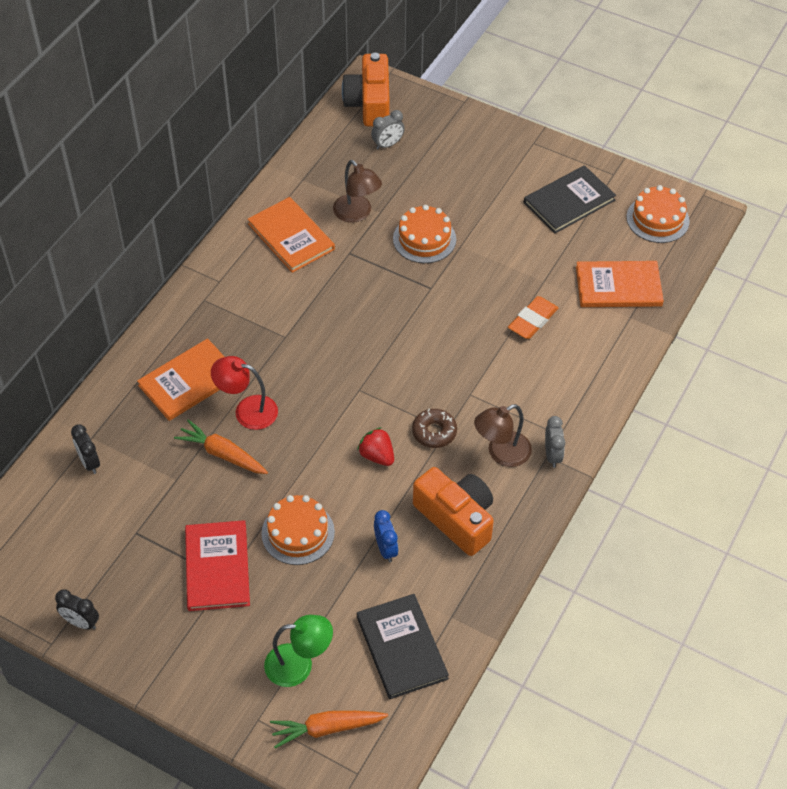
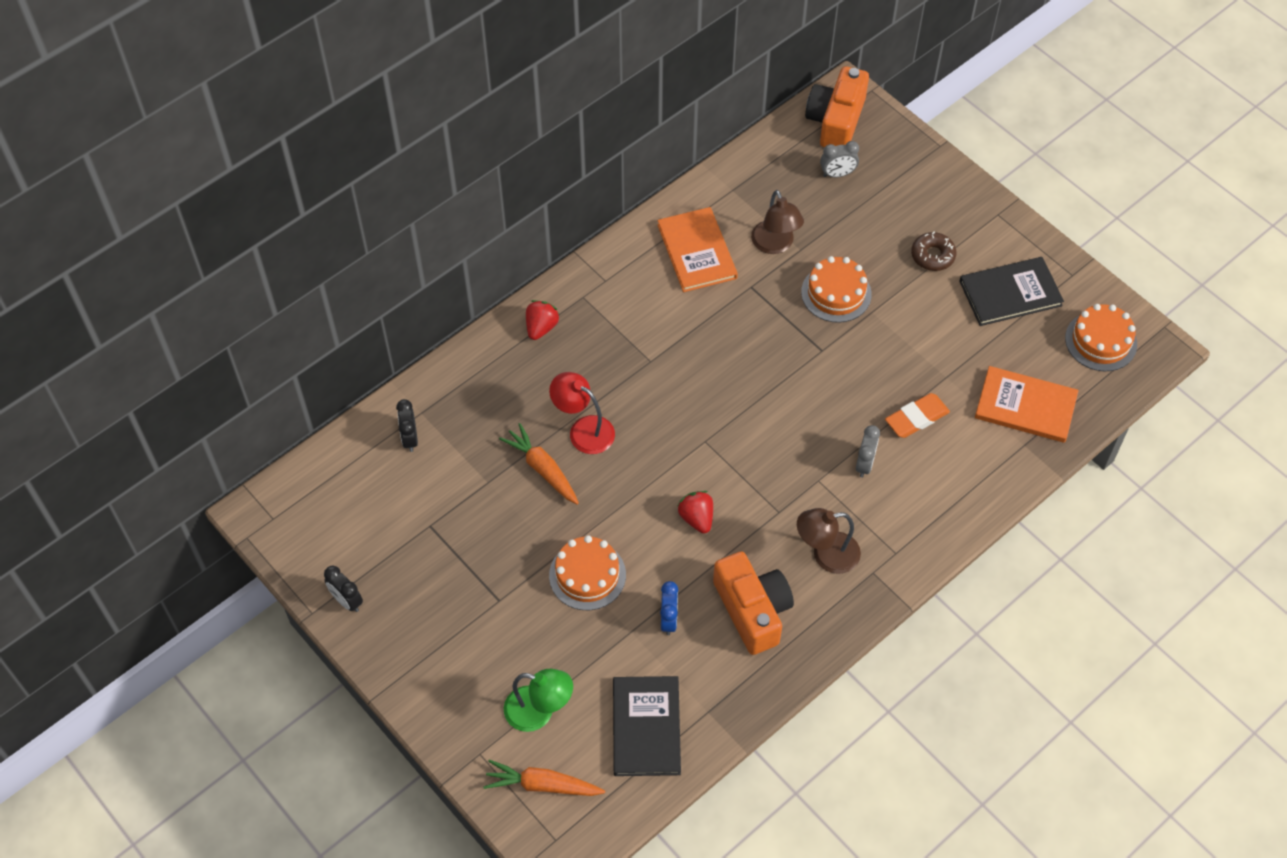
camera: 20 degrees right, 5 degrees up
orange book [137,338,225,421] -> none
red book [185,520,250,611] -> none
brown donut [412,409,457,448] -> brown donut moved to [911,232,956,271]
grey clock [545,416,565,468] -> grey clock moved to [856,425,880,478]
none -> red strawberry [526,300,560,340]

